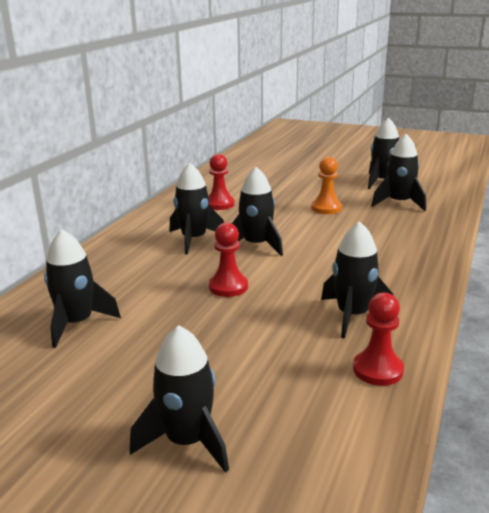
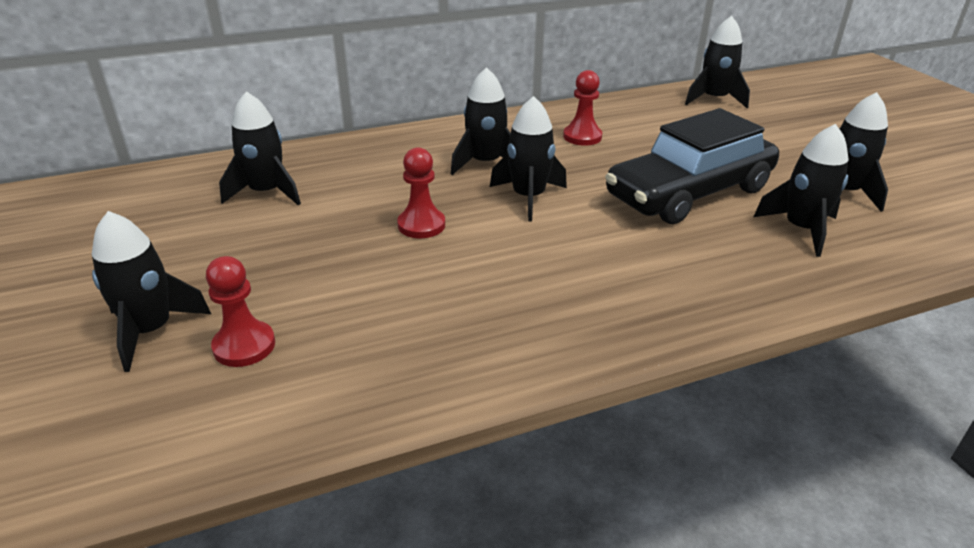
camera: 45 degrees right, 10 degrees up
orange pawn [311,157,342,214] -> black car [605,108,779,224]
black rocket [321,221,394,339] -> black rocket moved to [685,16,750,108]
red pawn [353,292,404,386] -> red pawn moved to [206,256,275,367]

